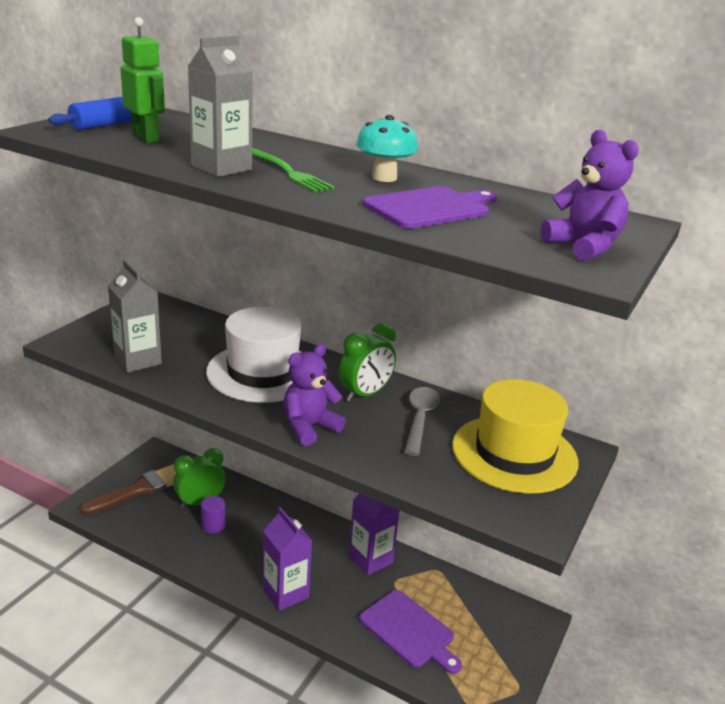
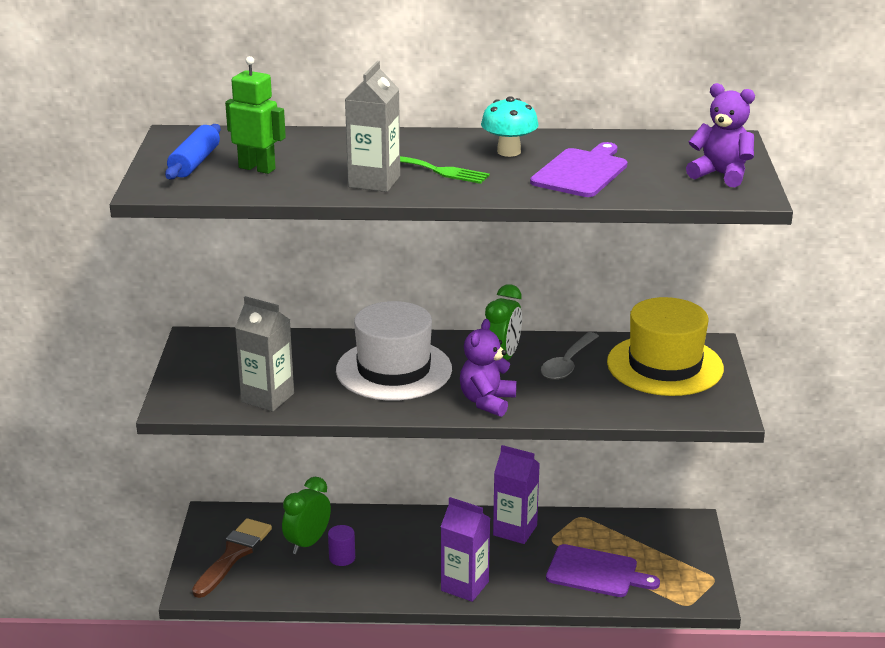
camera: 25 degrees left, 0 degrees up
grey spoon [404,387,440,456] -> grey spoon turned 135 degrees counterclockwise [541,332,599,380]

